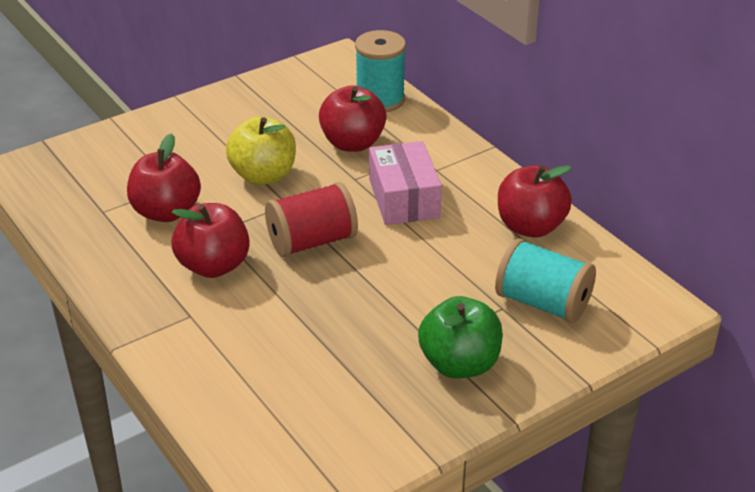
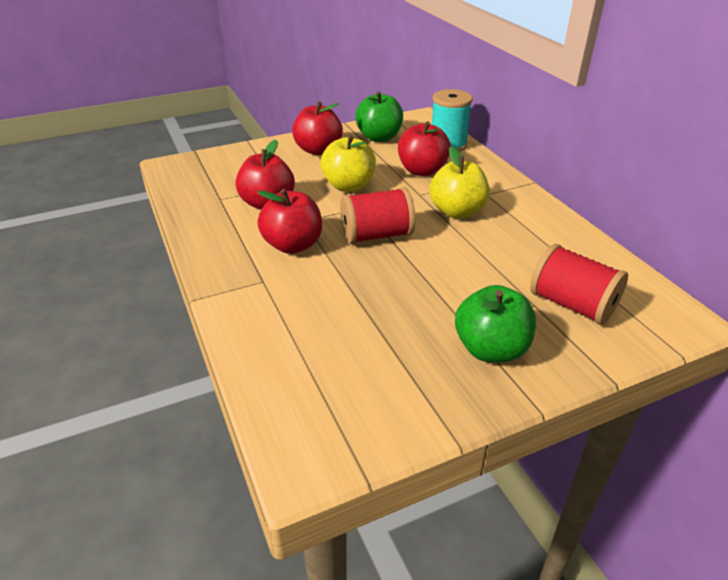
camera: 10 degrees right, 0 degrees up
pink box [369,141,442,225] -> yellow apple [430,146,490,218]
turquoise spool [495,238,596,323] -> red spool [530,244,628,325]
red apple [498,165,572,238] -> red apple moved to [292,102,343,155]
none -> green apple [355,91,403,142]

